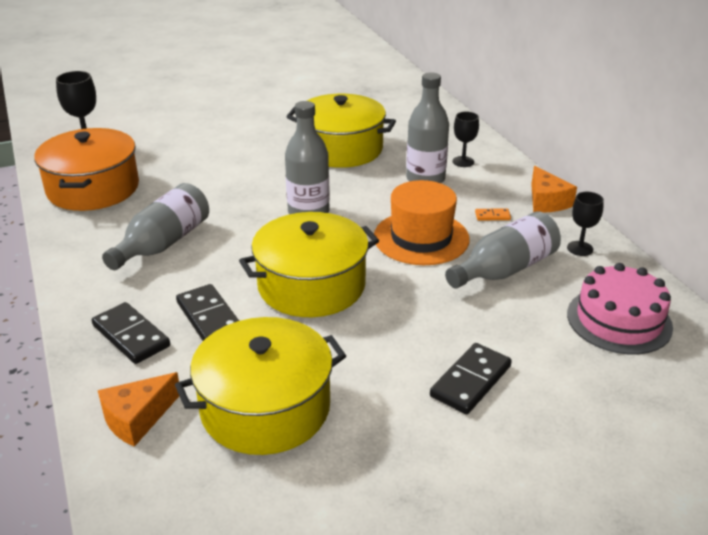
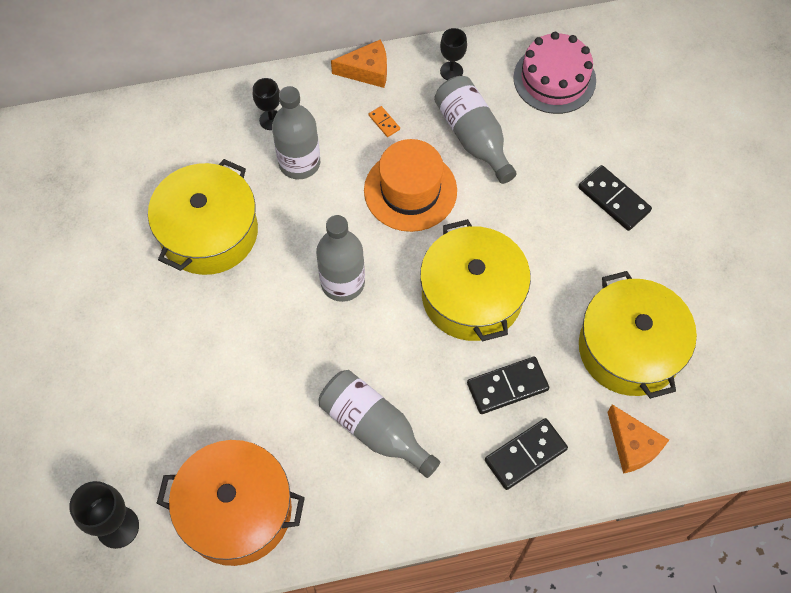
camera: 80 degrees left, 30 degrees up
orange domino [475,208,511,221] -> orange domino turned 45 degrees counterclockwise [369,106,400,137]

